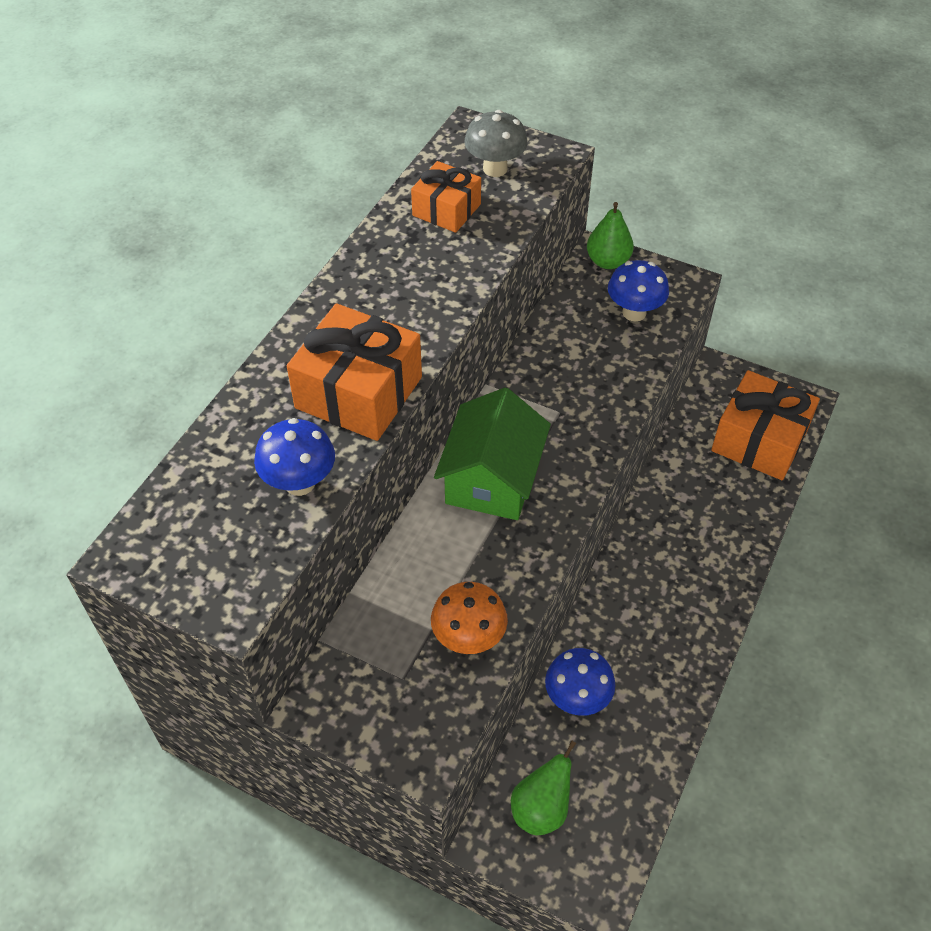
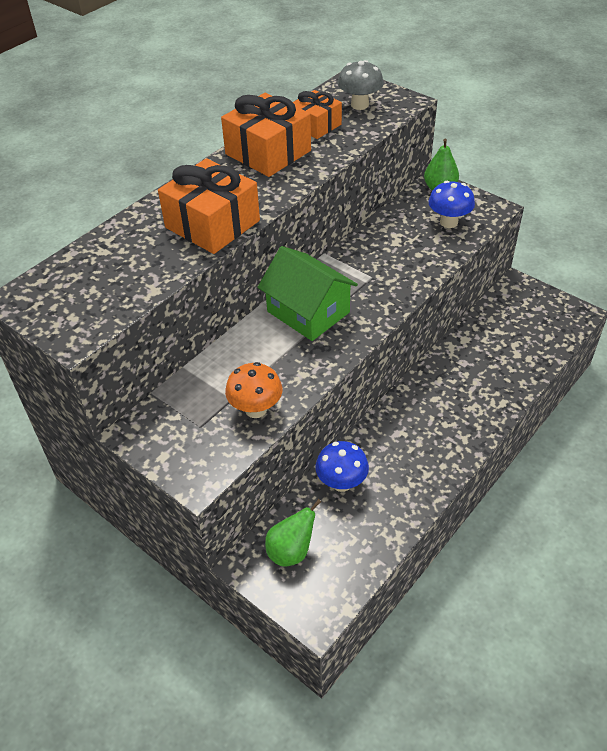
camera: 15 degrees right, 5 degrees down
blue mushroom [254,418,335,496] -> none
green house [434,387,551,520] -> green house turned 75 degrees counterclockwise [258,246,358,341]
orange gift [711,370,820,480] -> orange gift moved to [221,93,311,177]

